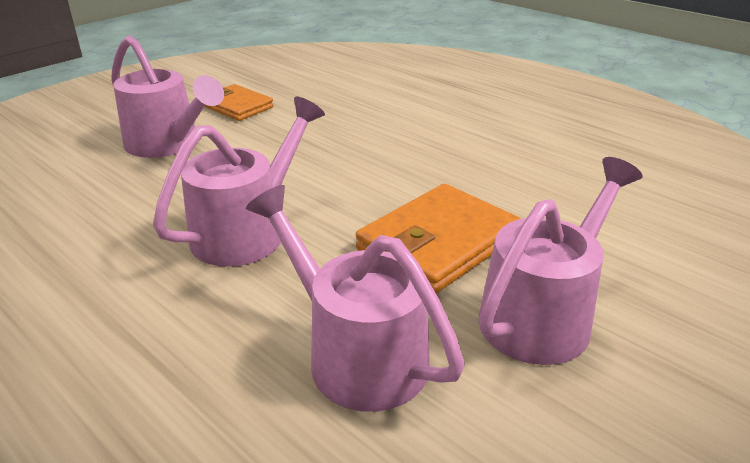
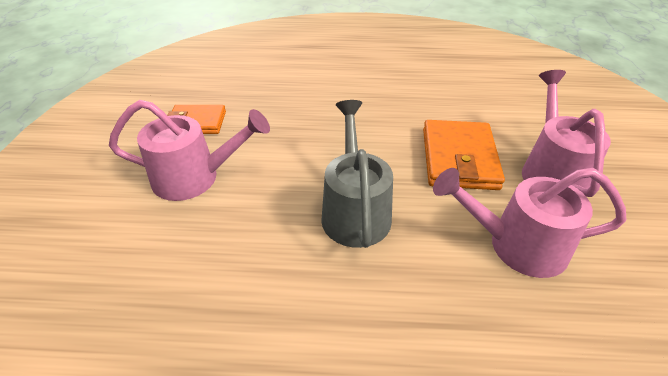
camera: 40 degrees left, 10 degrees up
pink watering can [153,97,325,267] -> grey watering can [321,100,393,248]

